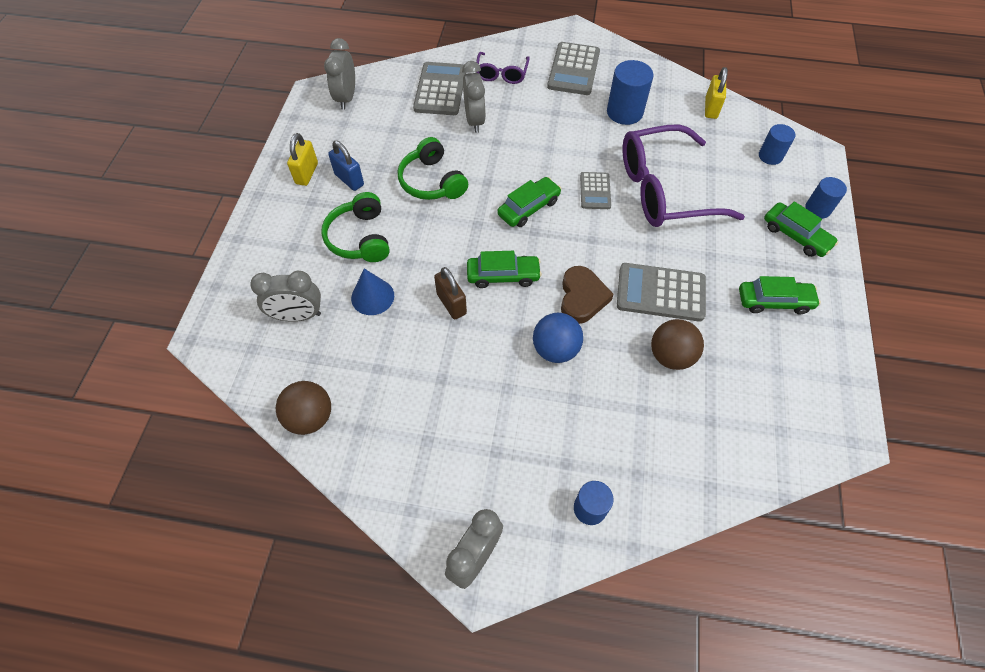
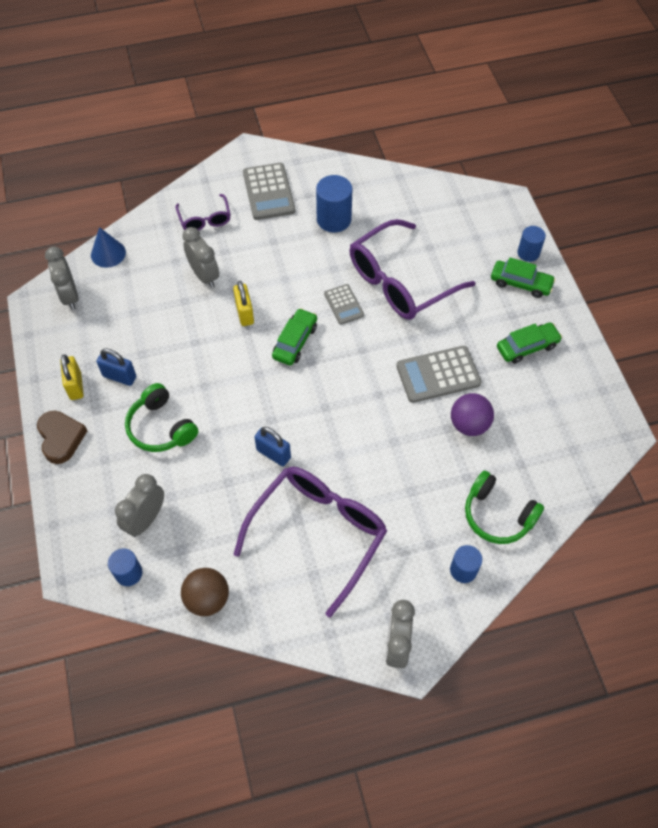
camera: 25 degrees left, 0 degrees up
grey clock [250,271,321,322] -> grey clock turned 150 degrees clockwise [115,474,164,537]
blue cone [351,269,394,315] -> blue cone moved to [91,227,126,268]
green headphones [398,137,468,200] -> green headphones moved to [465,471,544,544]
grey calculator [413,62,466,115] -> none
brown padlock [434,267,467,319] -> blue padlock [254,426,291,466]
green car [467,251,542,288] -> none
blue ball [533,313,583,363] -> none
brown heart [561,266,614,324] -> brown heart moved to [37,411,88,464]
brown ball [651,319,704,370] -> purple ball [451,393,494,436]
yellow padlock [705,67,728,119] -> yellow padlock moved to [233,281,254,326]
blue cylinder [759,124,796,165] -> blue cylinder moved to [108,548,142,586]
none -> purple glasses [234,467,387,617]

